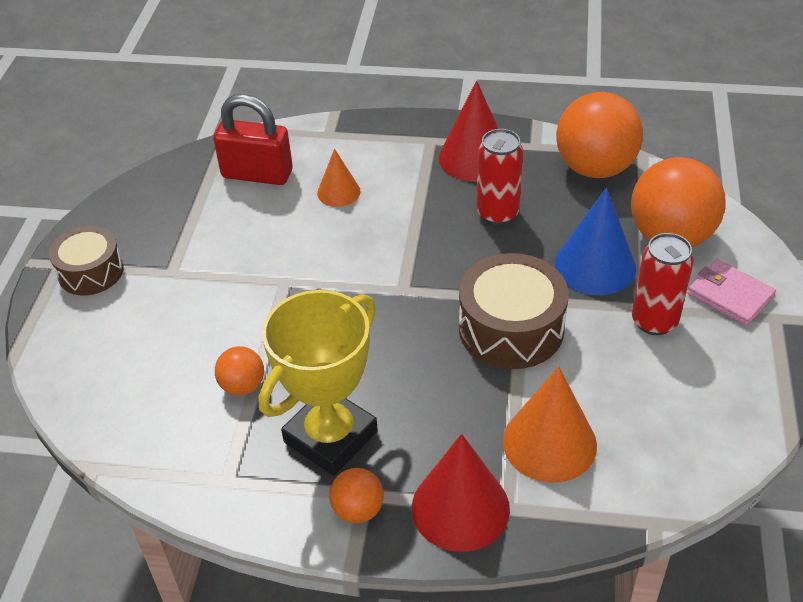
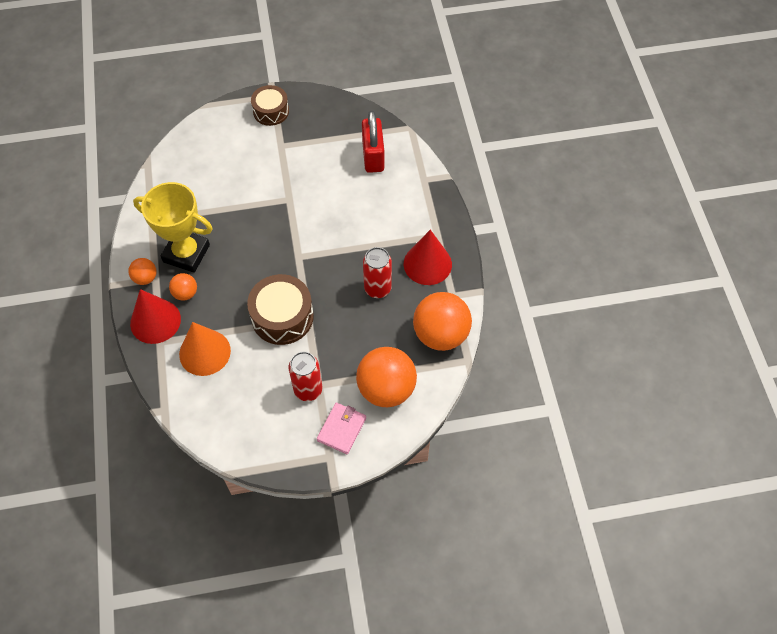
camera: 70 degrees right, 15 degrees up
orange ball [215,346,264,396] -> orange ball moved to [169,273,197,301]
orange cone [317,149,361,207] -> none
blue cone [555,187,636,296] -> none

